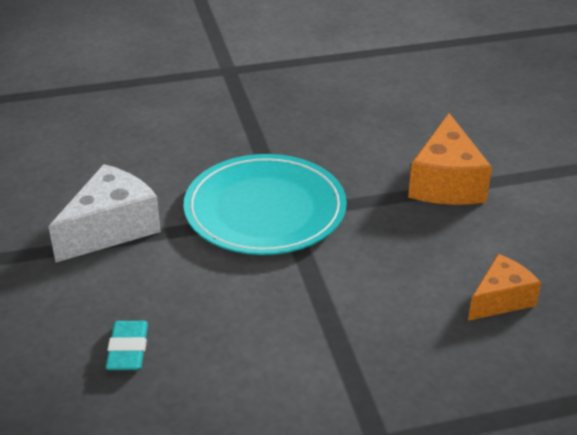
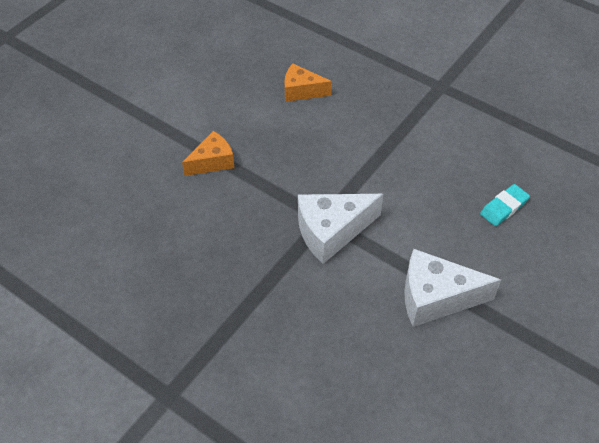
camera: 130 degrees left, 15 degrees up
turquoise plate [184,154,347,255] -> white cheese [298,194,383,264]
orange cheese [408,113,492,205] -> orange cheese [182,131,234,176], size x0.63

